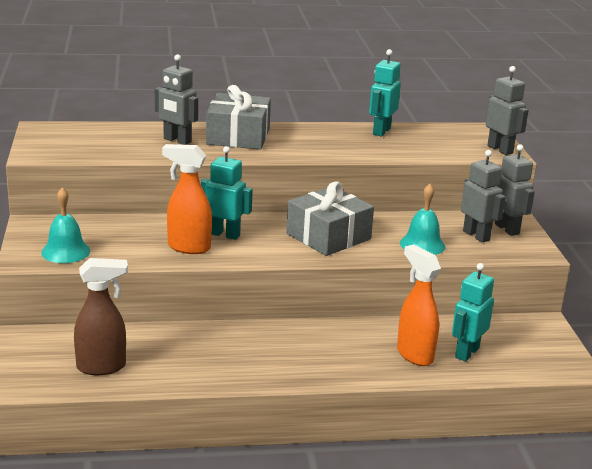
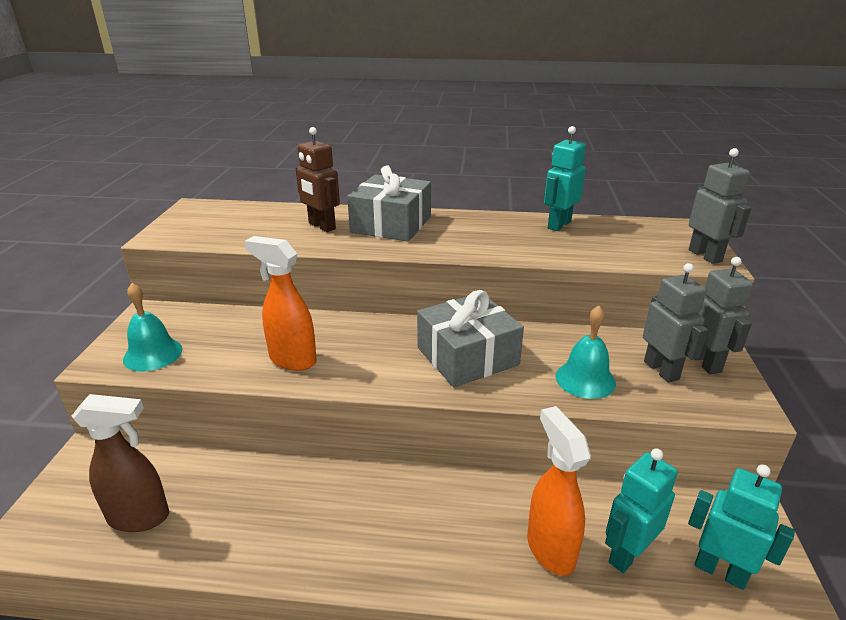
camera: 15 degrees right, 5 degrees up
grey robot [155,54,198,145] -> brown robot [296,127,340,232]
turquoise robot [201,146,253,240] -> turquoise robot moved to [688,465,795,590]

